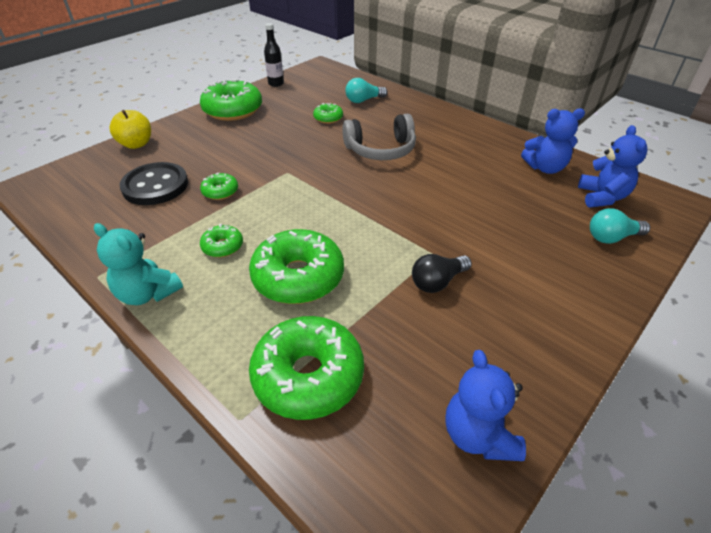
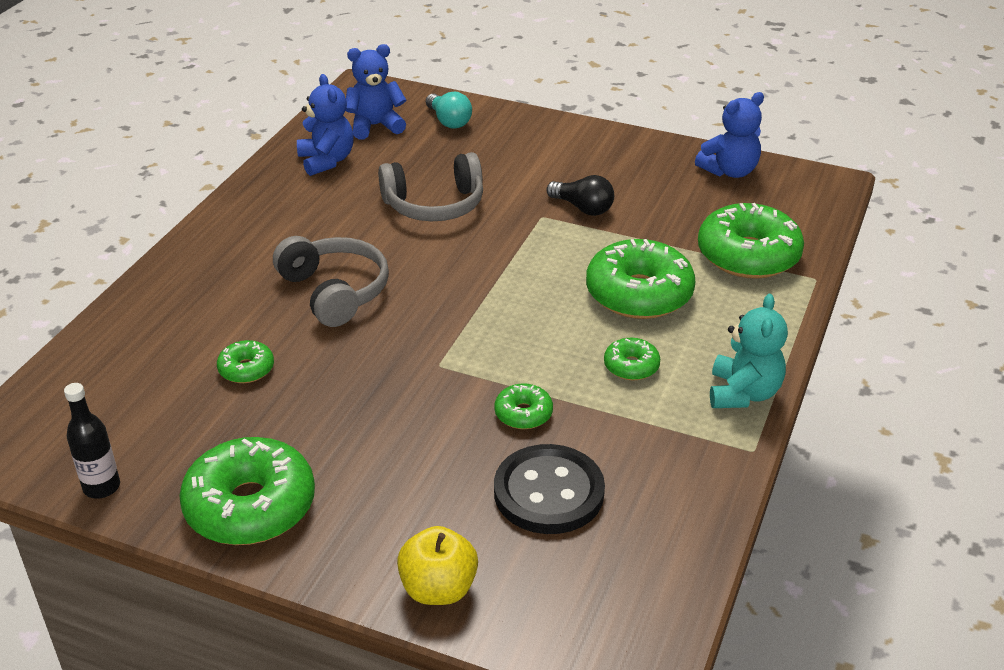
camera: 110 degrees left, 5 degrees down
turquoise light bulb [345,78,388,103] -> none
none -> grey headphones [378,152,483,221]

